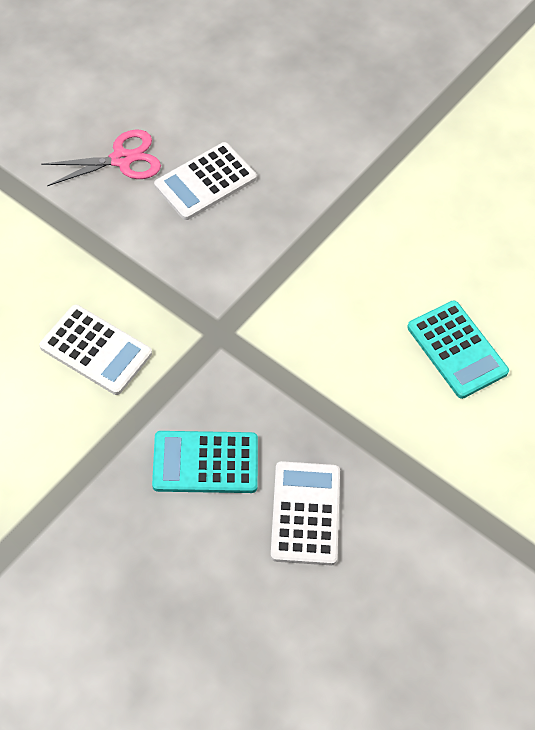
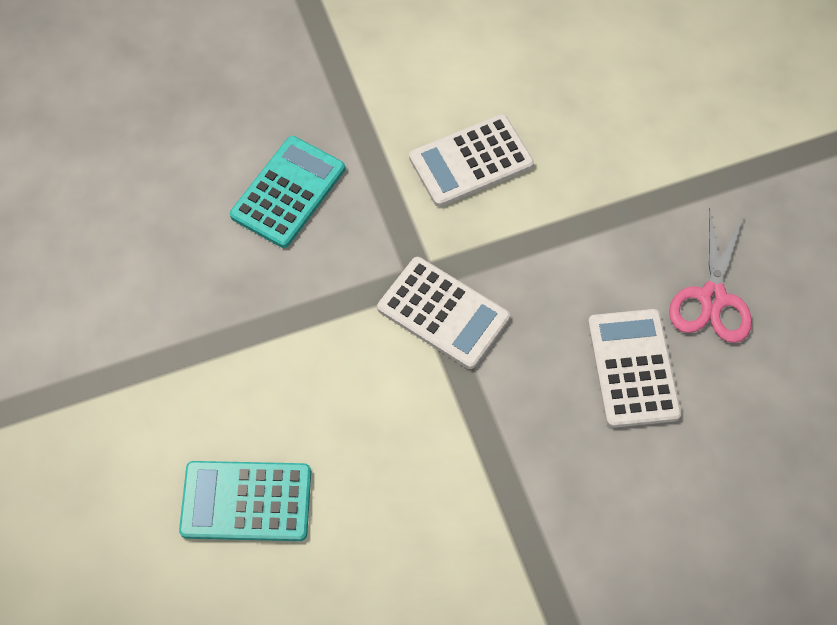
camera: 125 degrees right, 5 degrees up
white calculator [270,461,340,565] -> white calculator moved to [377,257,510,369]

